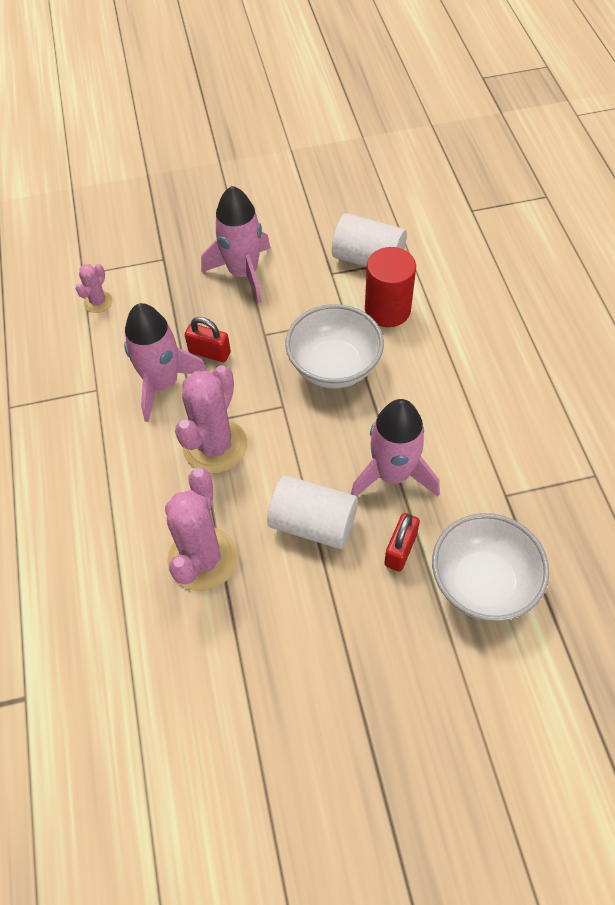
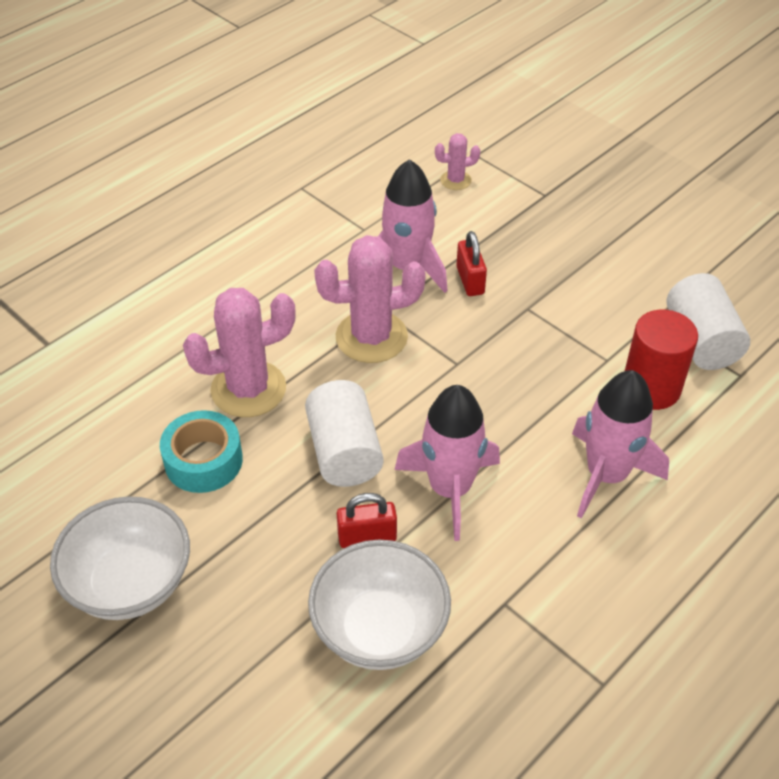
camera: 55 degrees right, 10 degrees down
pink rocket [201,186,271,304] -> pink rocket moved to [572,370,669,518]
white bowl [285,304,384,388] -> white bowl moved to [50,496,190,620]
none -> turquoise tape [160,410,243,493]

